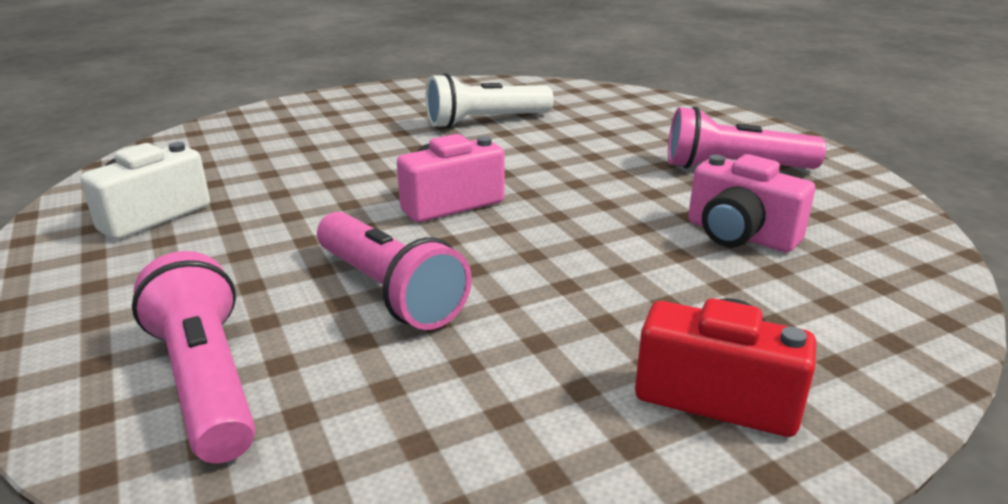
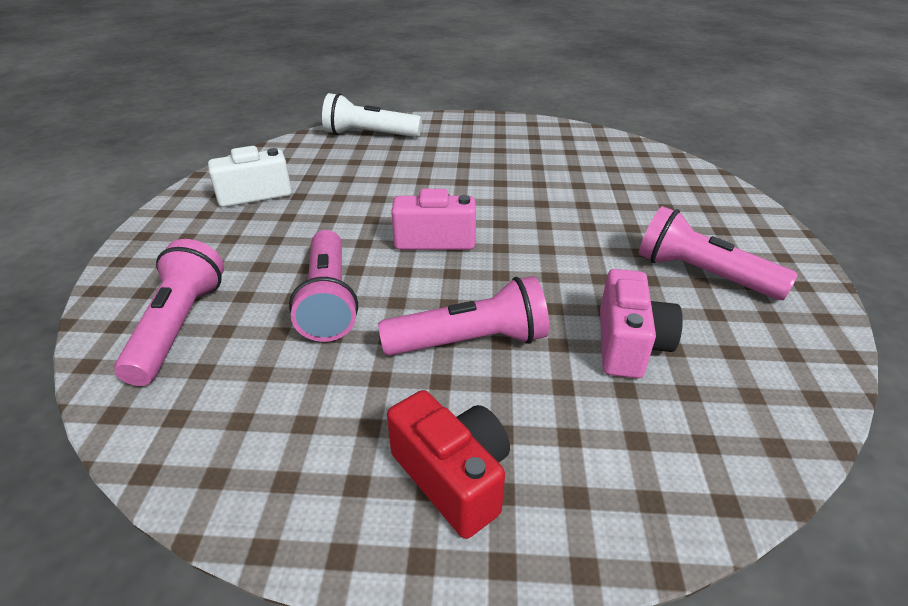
camera: 30 degrees right, 10 degrees up
white flashlight [425,73,554,128] -> white flashlight moved to [322,93,422,137]
pink camera [688,154,815,252] -> pink camera turned 150 degrees counterclockwise [600,269,683,378]
none -> pink flashlight [378,276,549,356]

